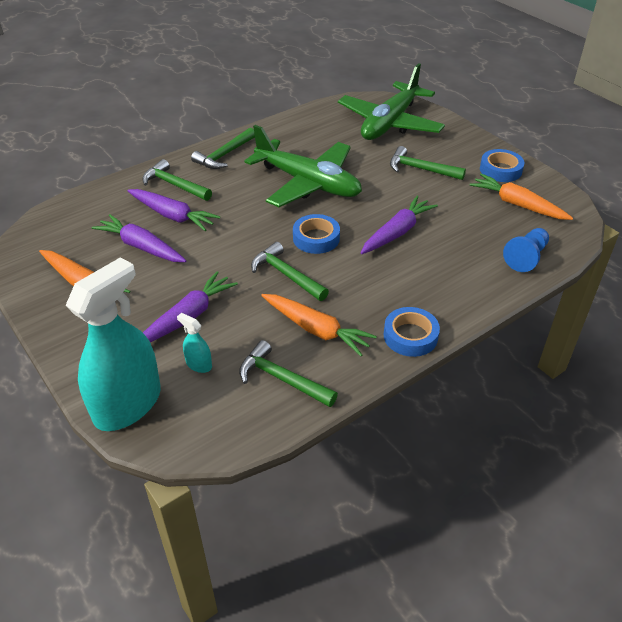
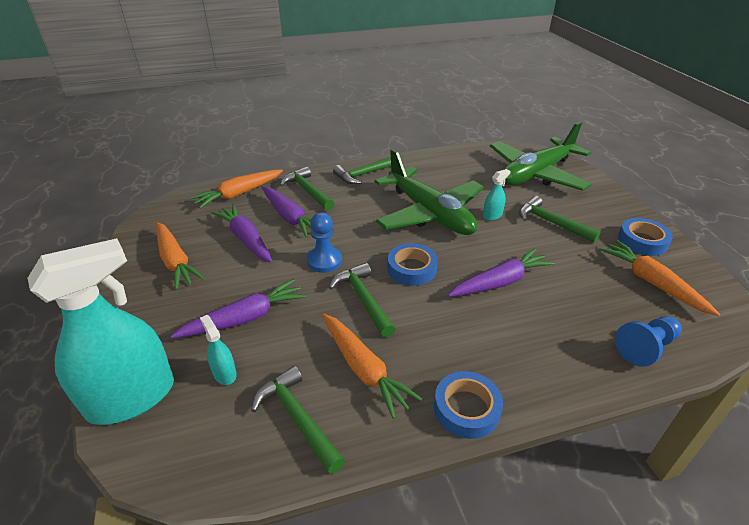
camera: 20 degrees right, 5 degrees down
none -> orange carrot [190,170,283,209]
none -> blue pawn [307,212,342,273]
none -> turquoise spray bottle [483,169,510,221]

